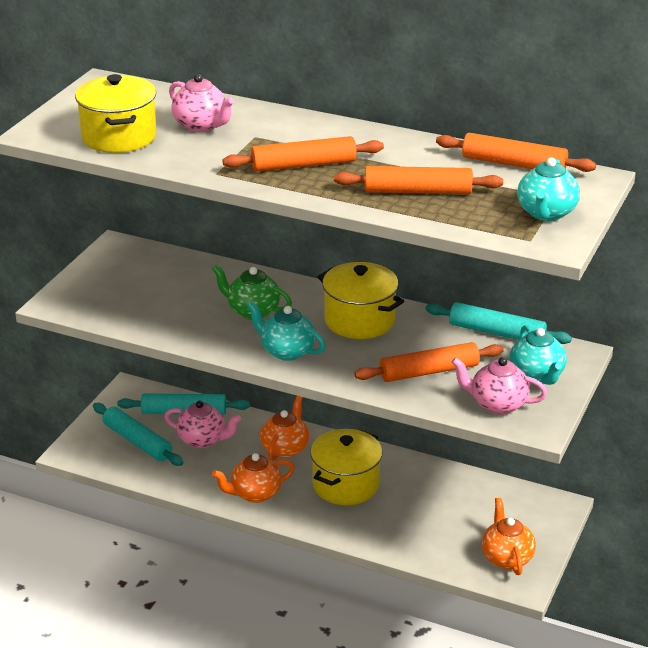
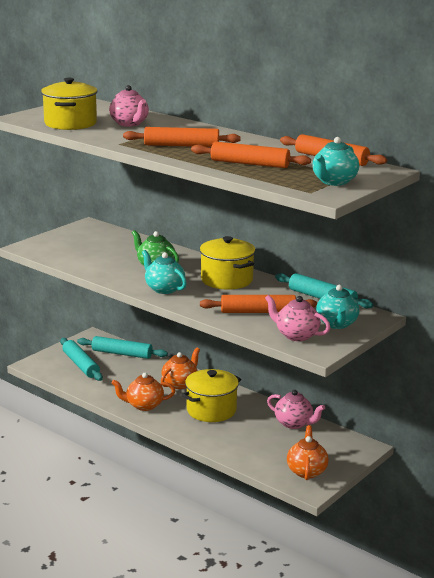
camera: 15 degrees right, 10 degrees down
pink teapot [164,401,241,448] -> pink teapot moved to [267,390,325,429]

